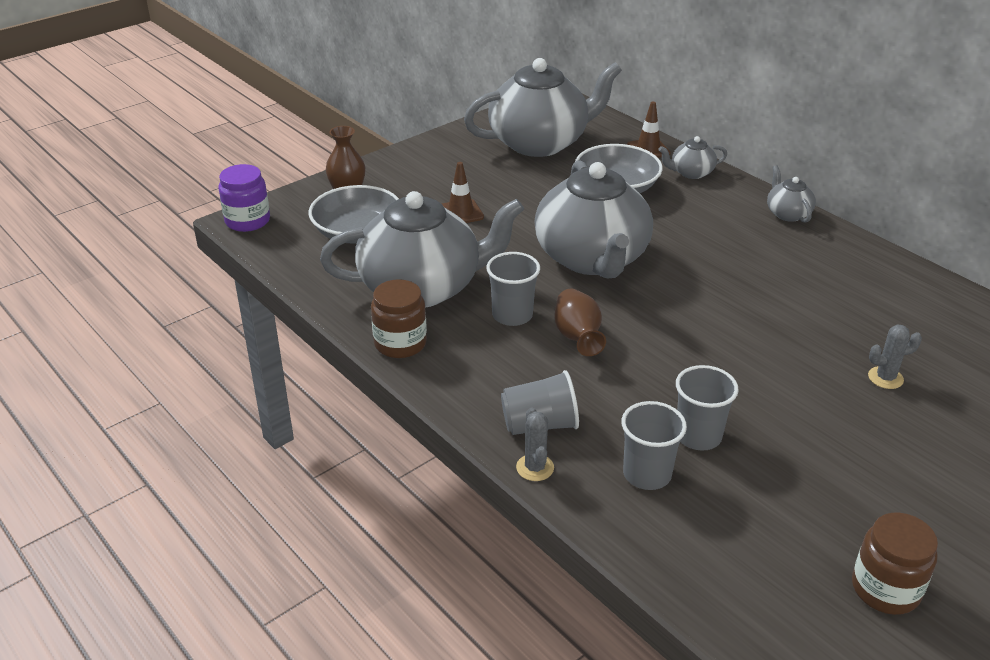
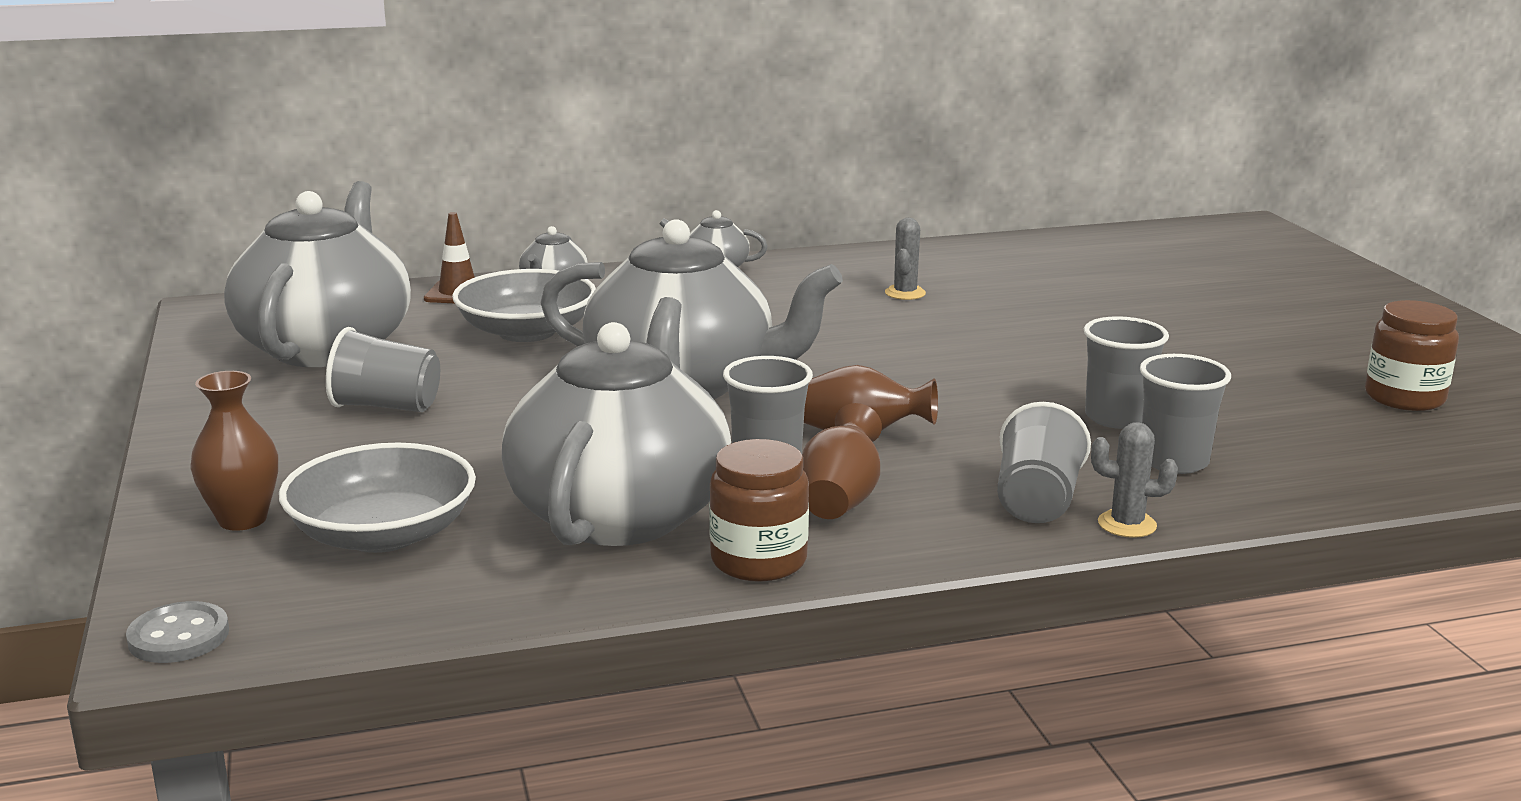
camera: 65 degrees left, 15 degrees down
purple jar [218,164,270,232] -> grey button [126,601,229,663]
brown traffic cone [442,162,484,223] -> none
grey cactus [868,324,922,389] -> grey cactus moved to [885,218,926,300]
none -> grey cup [326,327,440,412]
none -> brown vase [802,403,882,519]

